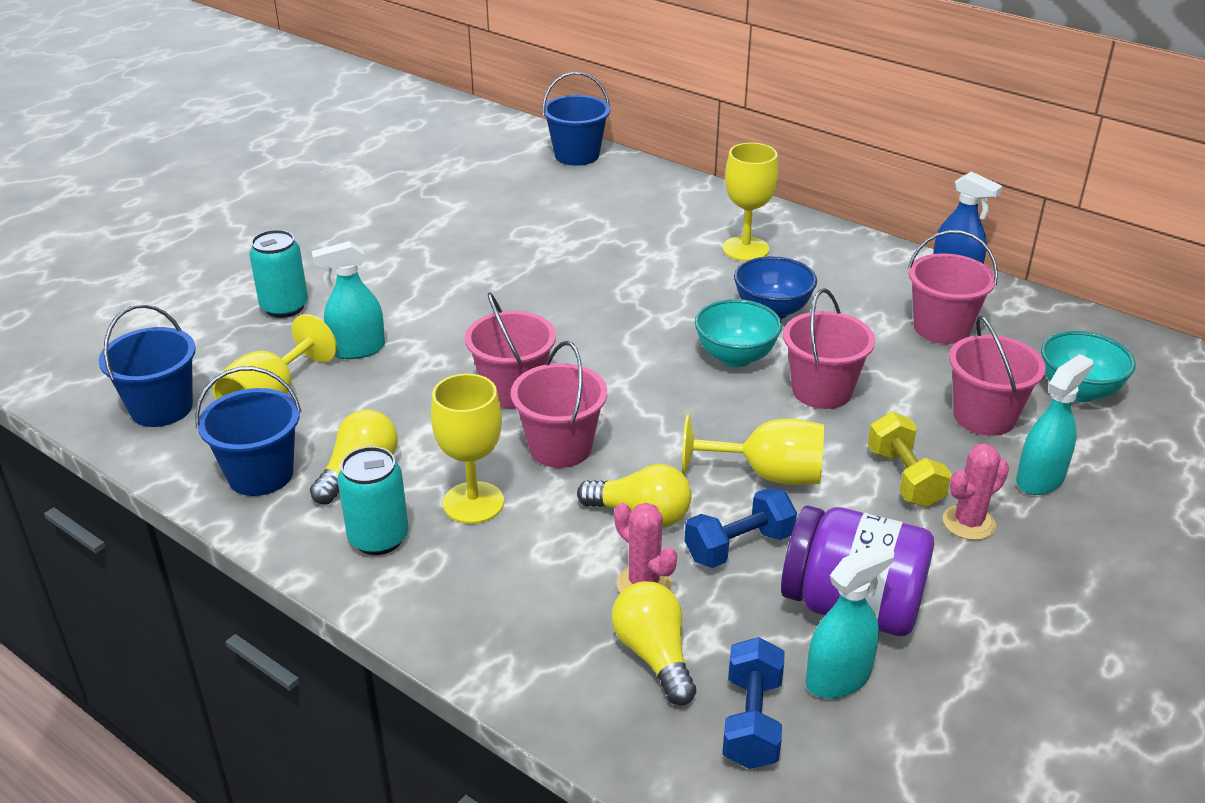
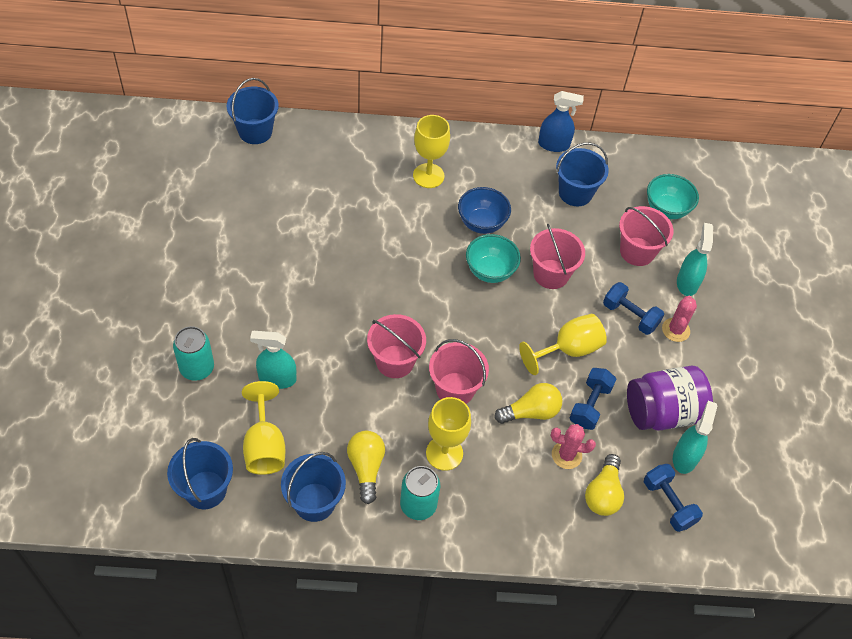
camera: 40 degrees left, 20 degrees up
turquoise spray bottle [312,241,385,359] -> turquoise spray bottle turned 60 degrees clockwise [250,331,296,389]
yellow light bulb [612,581,696,705] -> yellow light bulb turned 105 degrees counterclockwise [585,454,624,516]
yellow dumbbell [868,412,952,507] -> blue dumbbell [603,282,664,335]
pink bucket [908,230,998,344] -> blue bucket [556,143,609,206]

